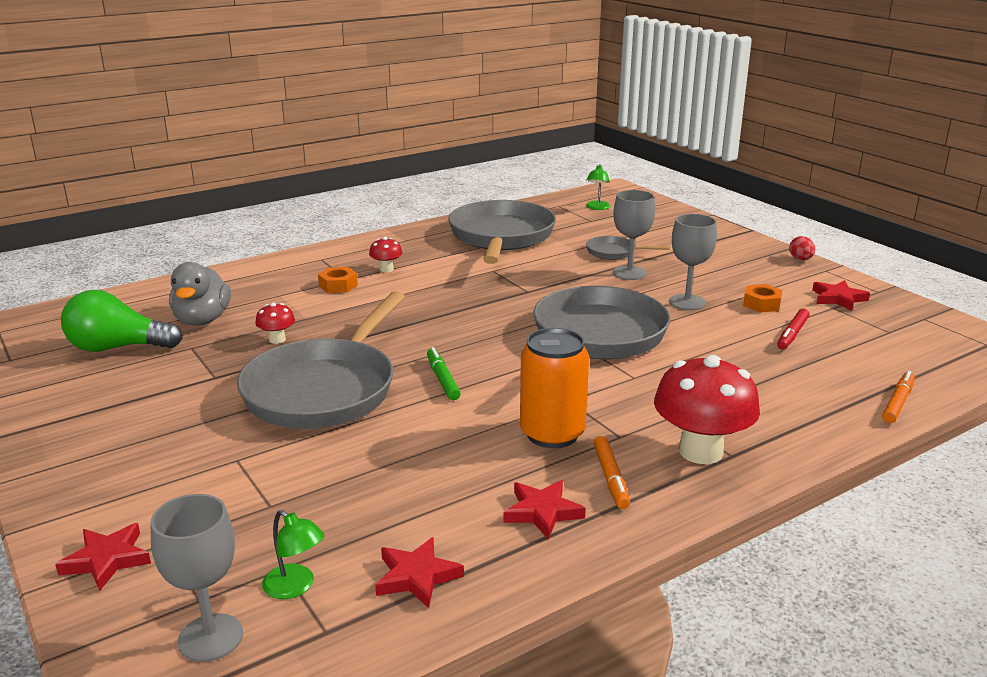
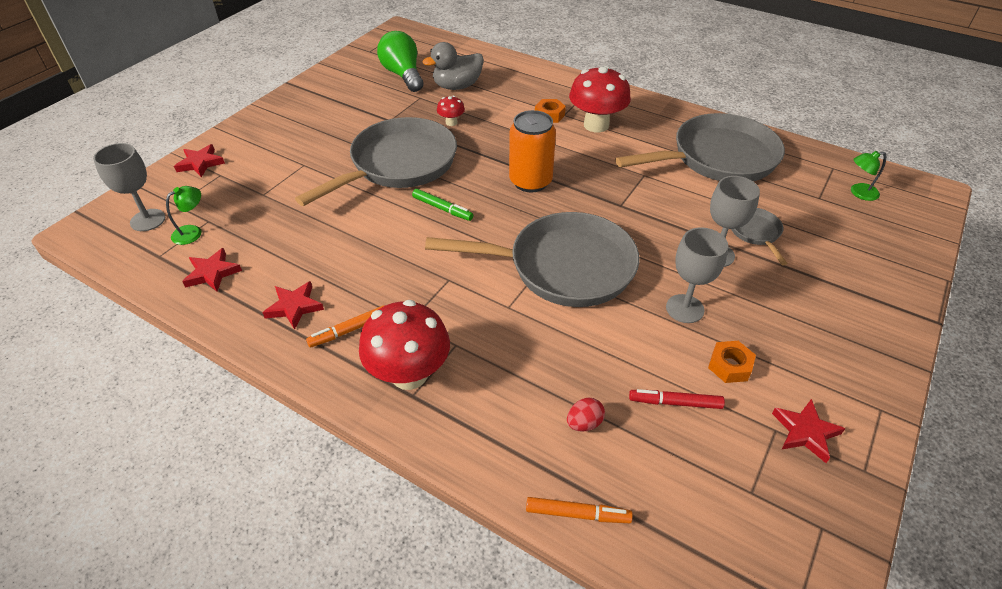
camera: 65 degrees right, 20 degrees up
grey pan [237,291,405,429] -> grey pan turned 135 degrees clockwise [295,117,457,206]
green lamp [262,510,325,599] -> green lamp turned 150 degrees counterclockwise [166,186,201,245]
red mushroom [369,237,402,272] -> red mushroom [569,66,631,132], size x2.13
green marker [427,347,461,400] -> green marker turned 75 degrees clockwise [412,189,473,221]
orange can [520,328,589,448] -> orange can moved to [509,110,556,193]
red egg [789,236,815,260] -> red egg moved to [567,398,605,432]

